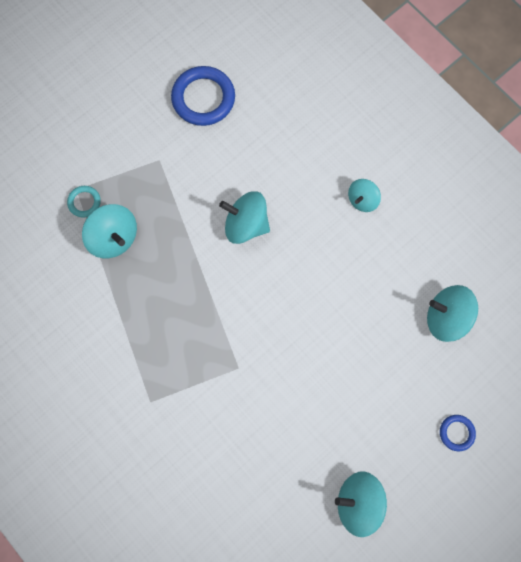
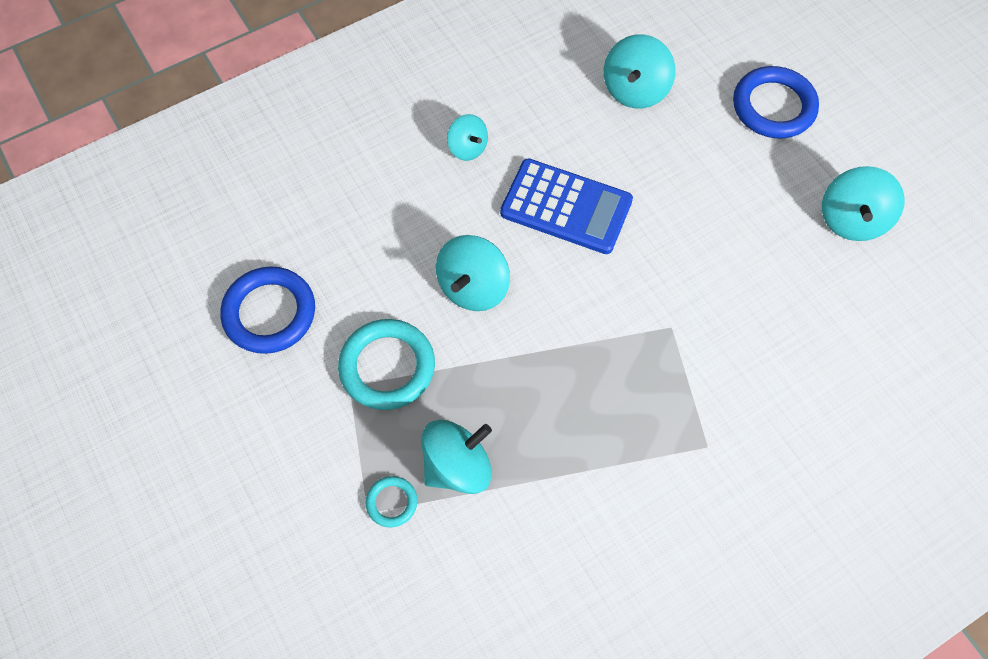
camera: 80 degrees left, 10 degrees down
blue ring [440,415,476,451] -> blue ring [733,66,819,138], size x1.98
none -> turquoise ring [338,319,435,410]
none -> blue calculator [500,159,633,254]

